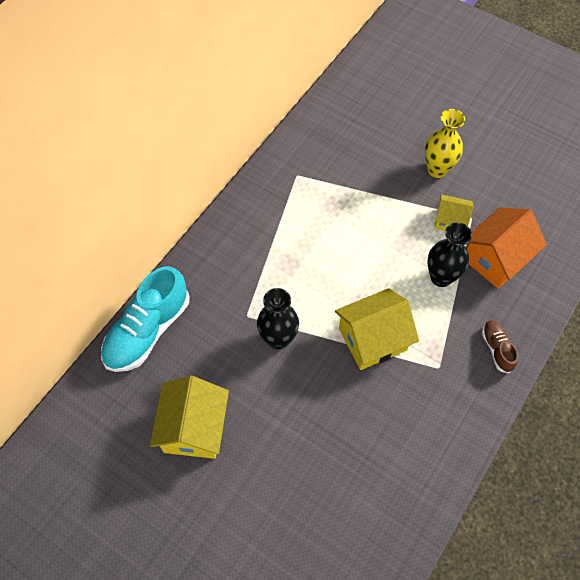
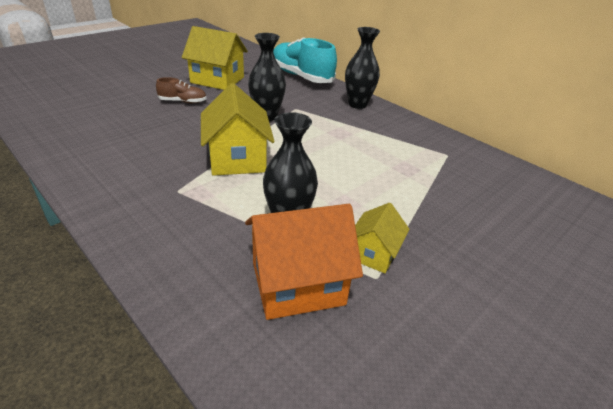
camera: 100 degrees right, 25 degrees down
yellow vase [425,109,465,178] -> none
orange house [467,207,547,289] -> orange house turned 75 degrees counterclockwise [245,204,363,320]
brown shoe [482,320,518,373] -> brown shoe moved to [156,77,207,103]
none -> black vase [345,27,380,109]

